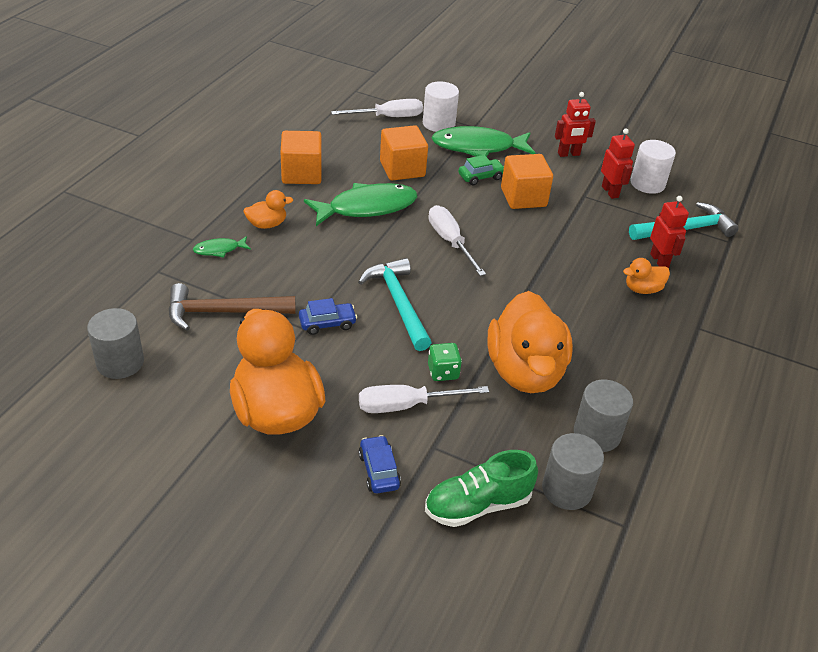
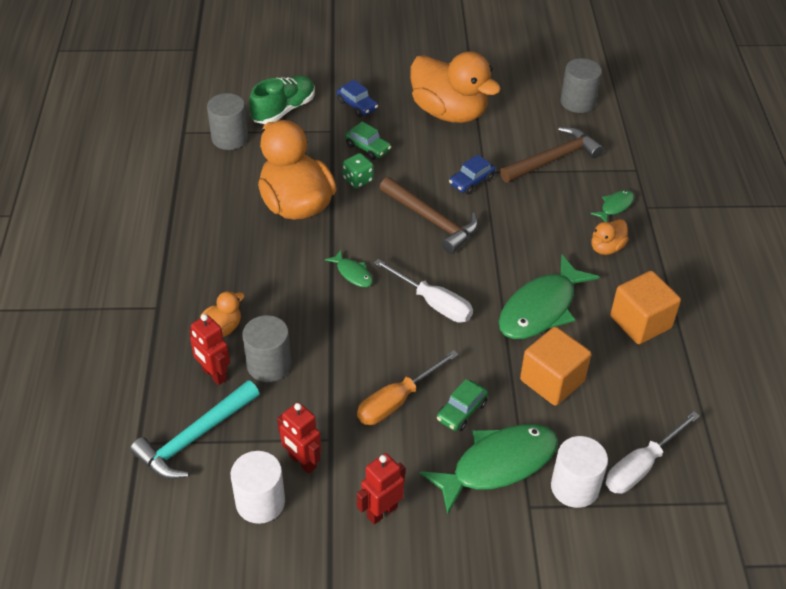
camera: 155 degrees right, 5 degrees up
turquoise hammer [358,258,432,351] -> brown hammer [379,177,479,254]
white screwdriver [359,385,489,413] -> green car [345,122,391,160]
orange cube [501,154,553,209] -> orange screwdriver [357,350,459,425]
grey cylinder [574,380,633,452] -> grey cylinder moved to [242,315,291,382]
none -> green fish [325,250,373,287]

